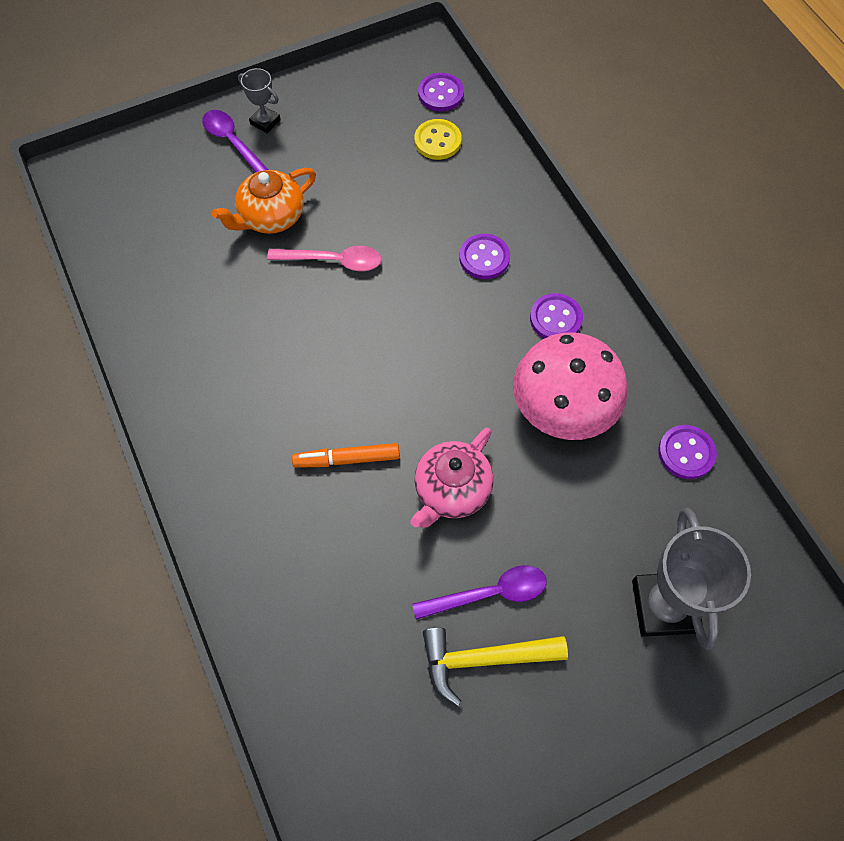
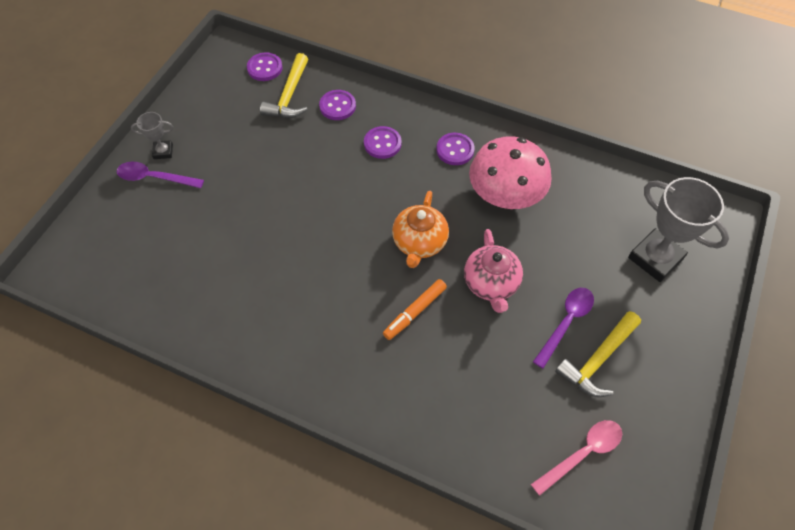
camera: 40 degrees left, 5 degrees down
orange teapot [212,168,316,234] -> orange teapot moved to [392,191,449,268]
pink spoon [267,246,382,271] -> pink spoon moved to [531,420,622,496]
yellow button [414,119,462,160] -> yellow hammer [260,53,308,118]
purple button [658,425,717,479] -> purple button moved to [319,90,356,120]

